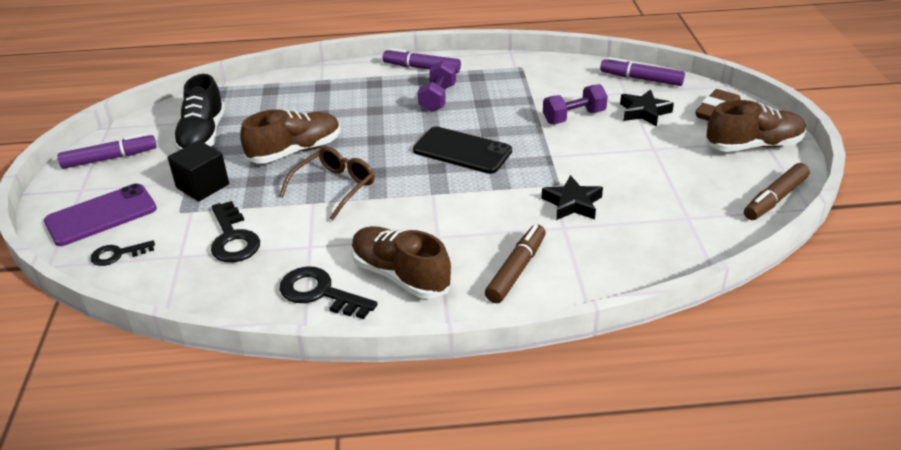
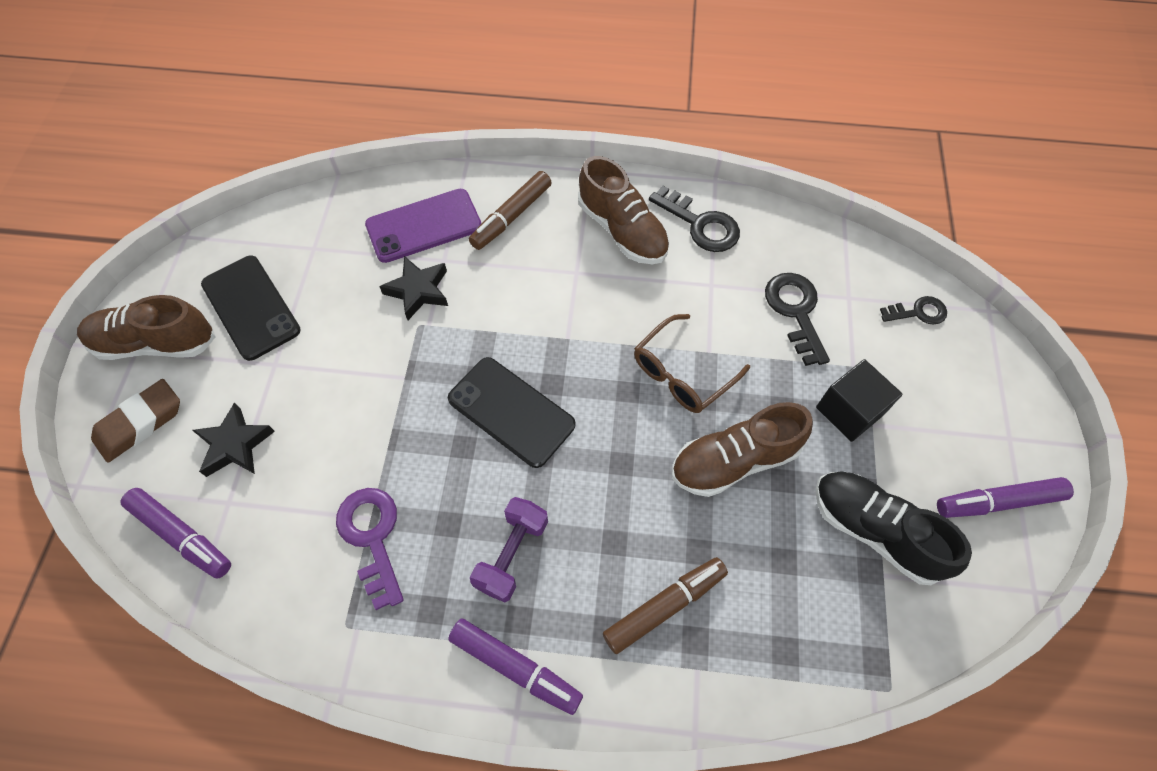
camera: 170 degrees left, 25 degrees up
purple phone [44,183,157,246] -> purple phone moved to [365,189,481,263]
black shoe [173,74,225,151] -> black shoe turned 60 degrees counterclockwise [815,471,972,585]
purple dumbbell [543,84,608,124] -> none
brown marker [744,163,810,220] -> brown marker moved to [603,557,728,654]
none -> black phone [201,255,301,361]
none -> purple key [336,488,404,610]

